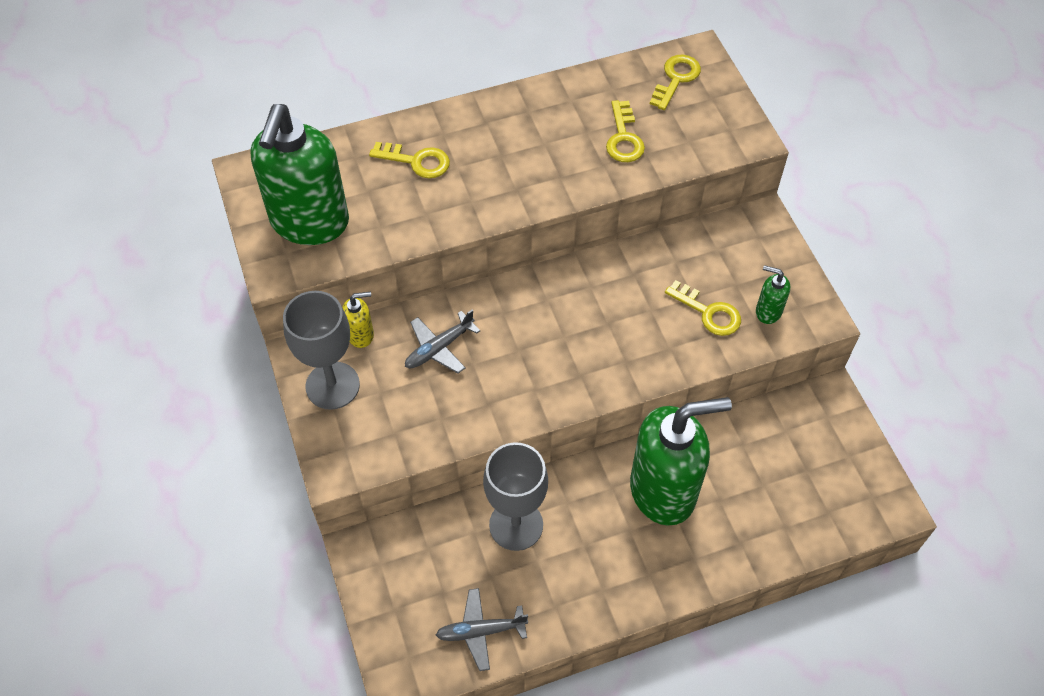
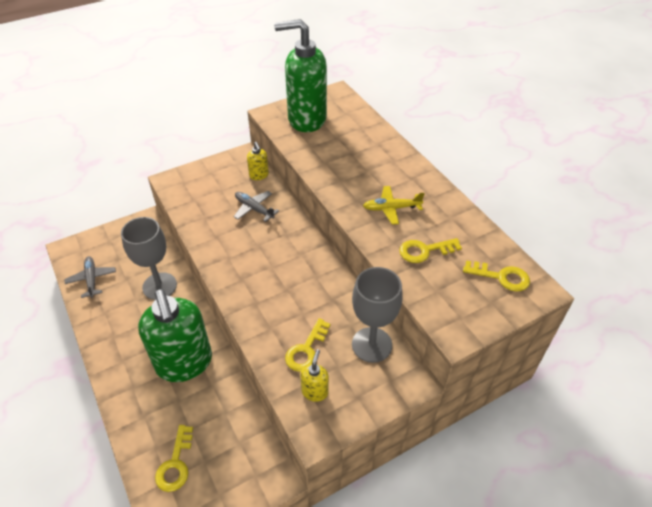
camera: 80 degrees right, 10 degrees down
grey goblet [283,291,360,410] -> grey goblet moved to [352,267,403,363]
yellow key [369,142,450,178] -> yellow key moved to [155,425,193,492]
green soap dispenser [756,265,790,324] -> yellow soap dispenser [300,349,329,402]
none -> yellow plane [363,186,425,225]

